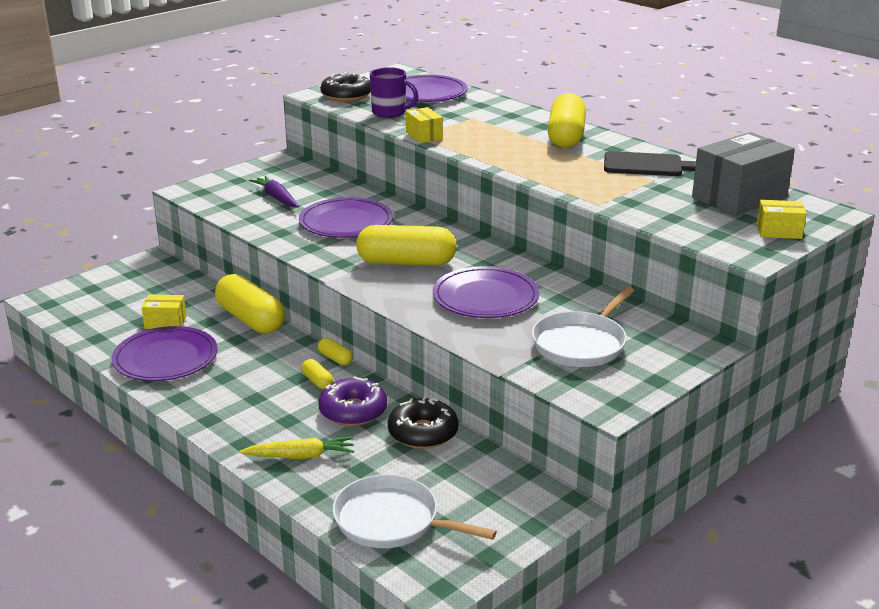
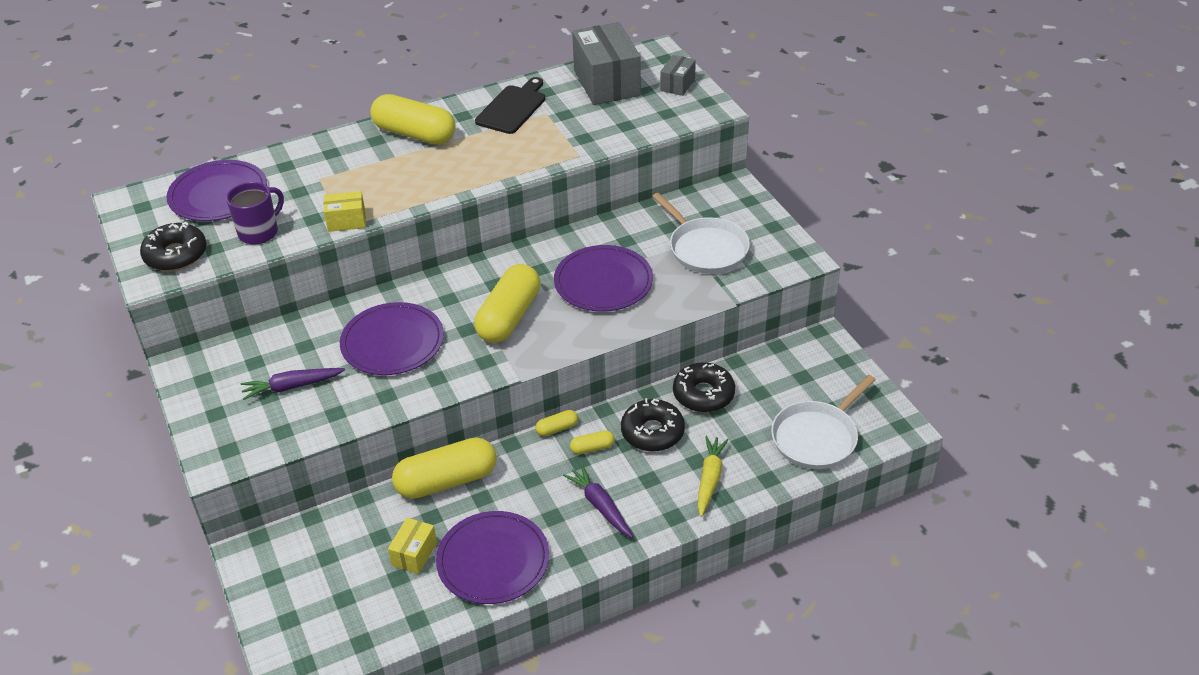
camera: 70 degrees left, 15 degrees up
purple donut [318,376,387,426] -> black donut [621,398,685,451]
yellow box [757,200,806,239] -> grey box [660,55,696,96]
none -> purple carrot [563,464,633,538]

